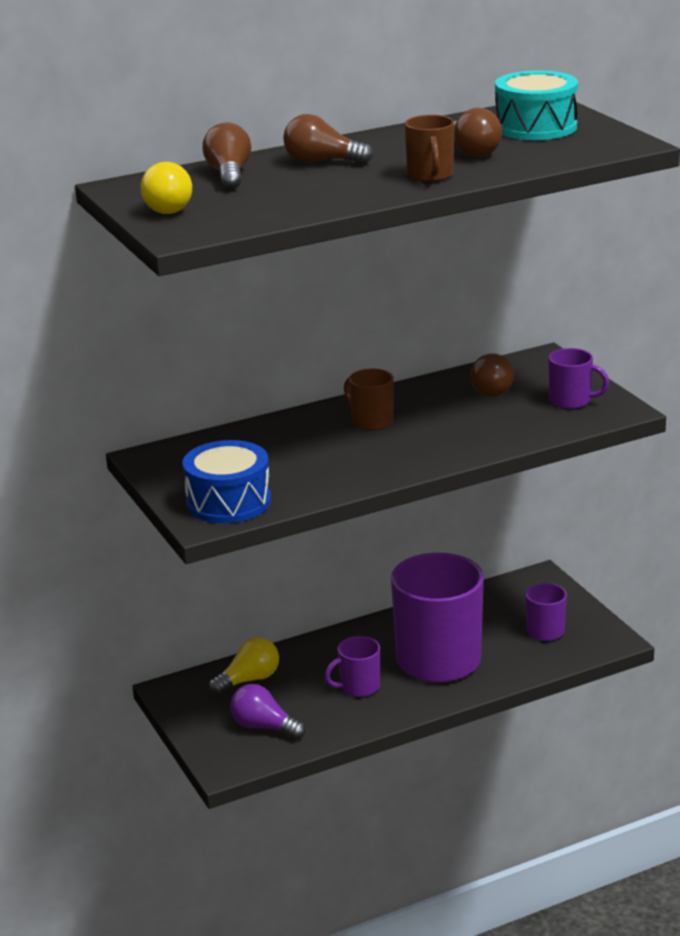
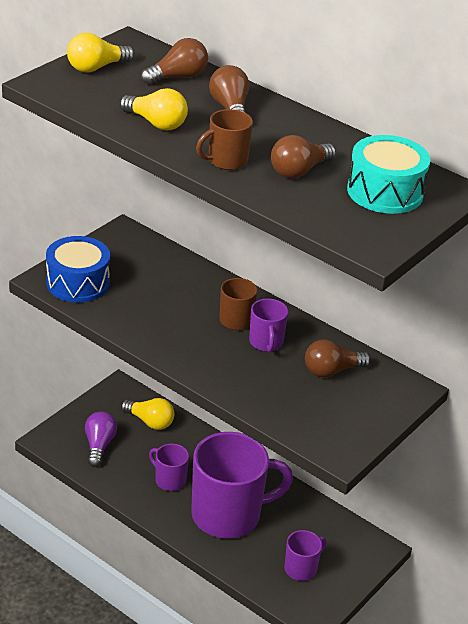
camera: 60 degrees right, 10 degrees up
purple mug [548,348,609,409] -> purple mug moved to [249,299,288,352]
none -> yellow light bulb [120,88,188,130]

